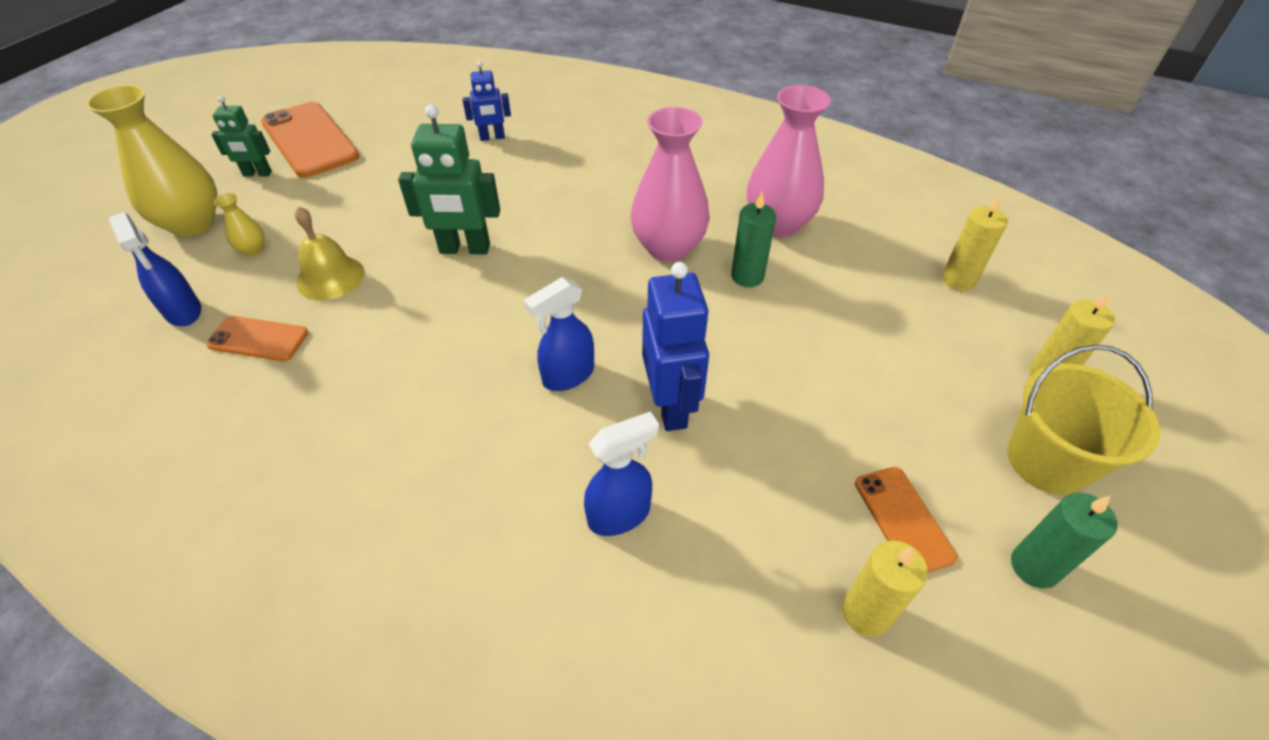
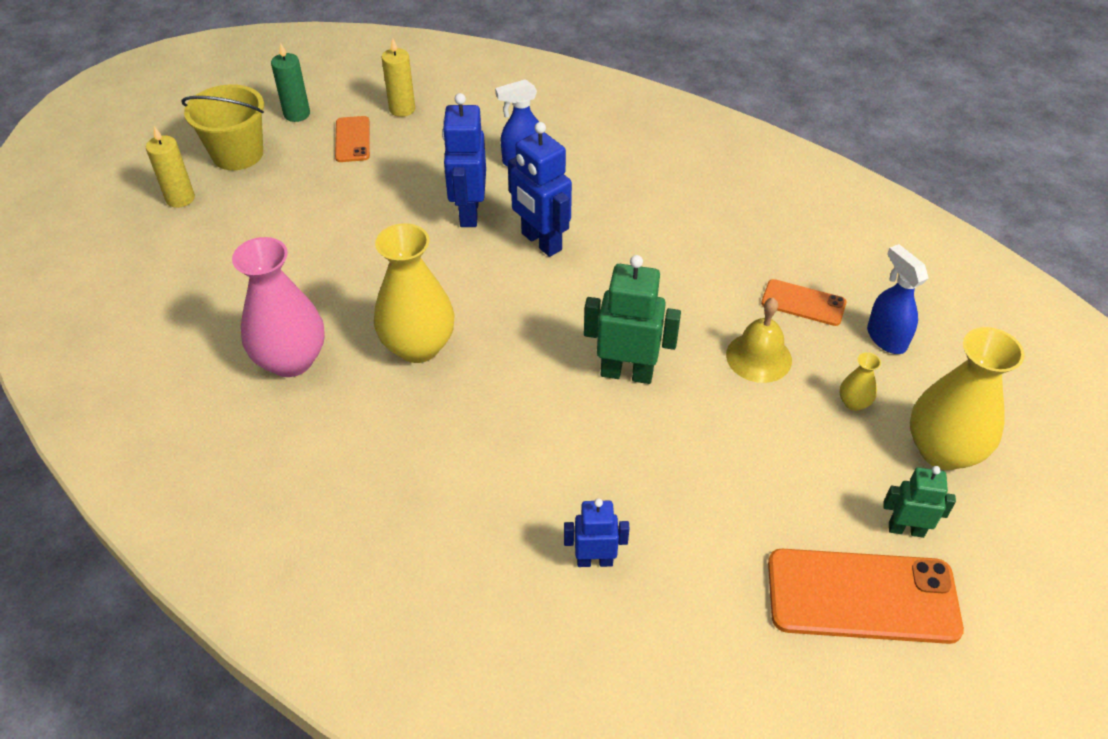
camera: 170 degrees left, 0 degrees up
orange phone [261,102,359,178] -> orange phone turned 60 degrees counterclockwise [768,549,964,644]
blue spray bottle [523,277,594,391] -> blue robot [508,122,572,257]
pink vase [631,107,710,262] -> yellow vase [374,223,455,363]
green candle [731,192,776,287] -> none
yellow candle [942,195,1008,291] -> none

